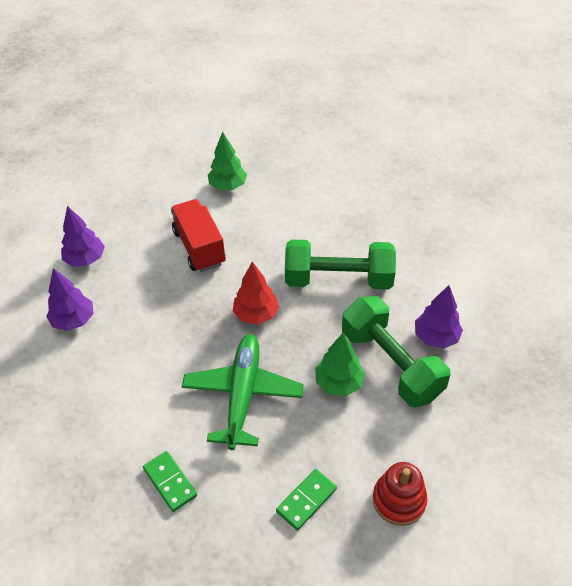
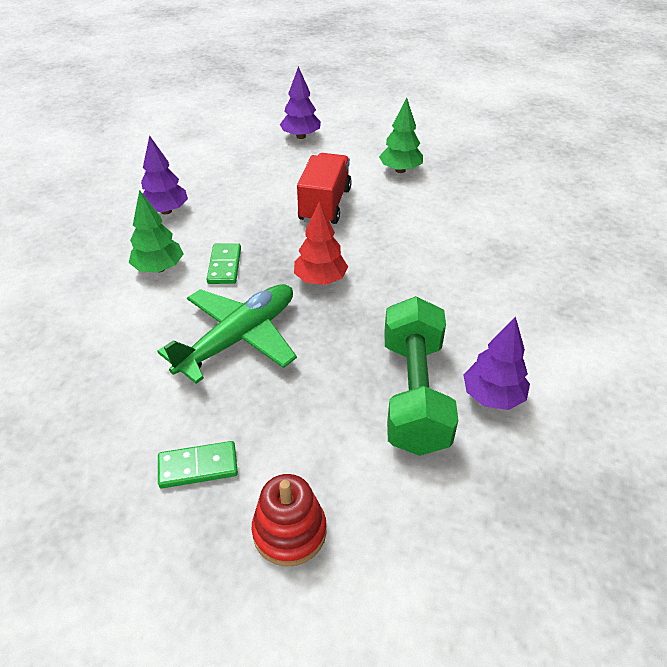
camera: 35 degrees right, 5 degrees down
purple tree [61,206,105,267] -> purple tree moved to [280,66,321,139]
green domino [143,451,197,512] -> green domino moved to [207,243,241,284]
green dumbbell [285,239,396,290] -> none
green tree [315,333,365,396] -> green tree moved to [129,190,183,273]

